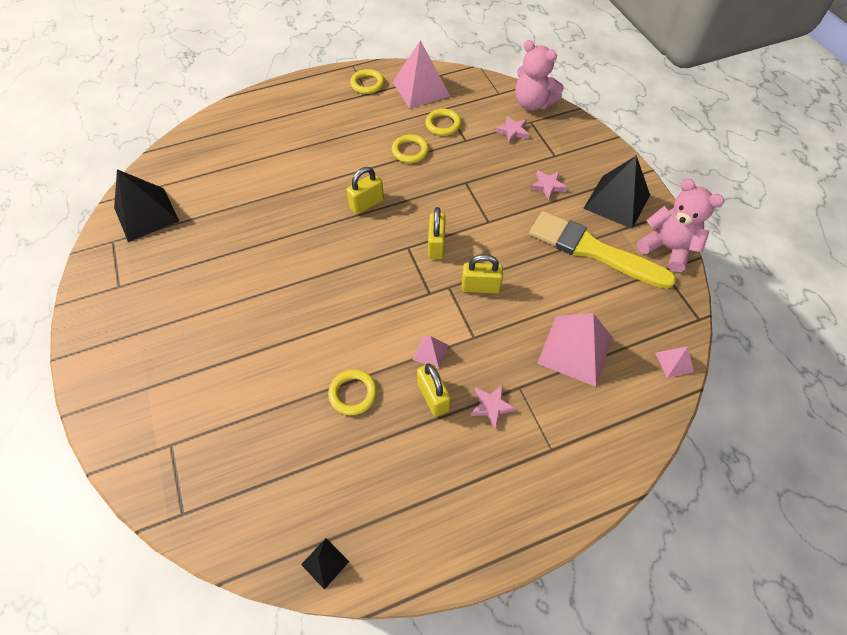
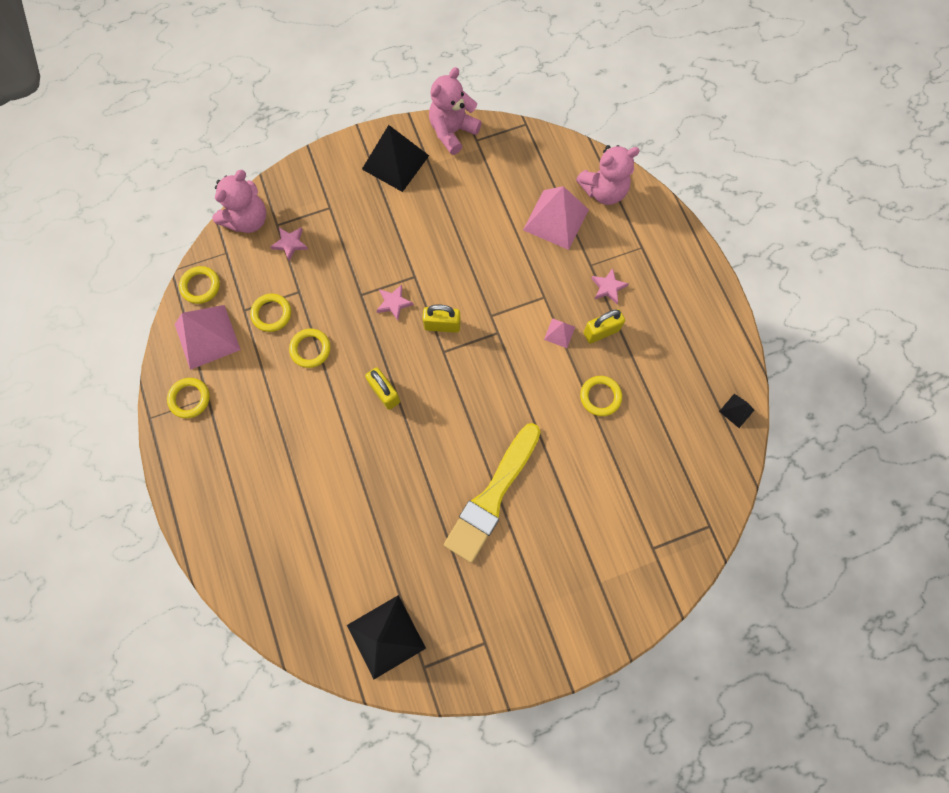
camera: 90 degrees left, 15 degrees up
yellow padlock [462,254,503,294] -> none
yellow brush [529,211,676,289] -> yellow brush moved to [444,423,540,563]
pink star [530,170,568,200] -> pink star moved to [376,284,414,321]
pink pyramid [655,347,694,378] -> none
none -> yellow ring [179,266,220,304]
none -> pink teddy bear [576,145,640,205]

